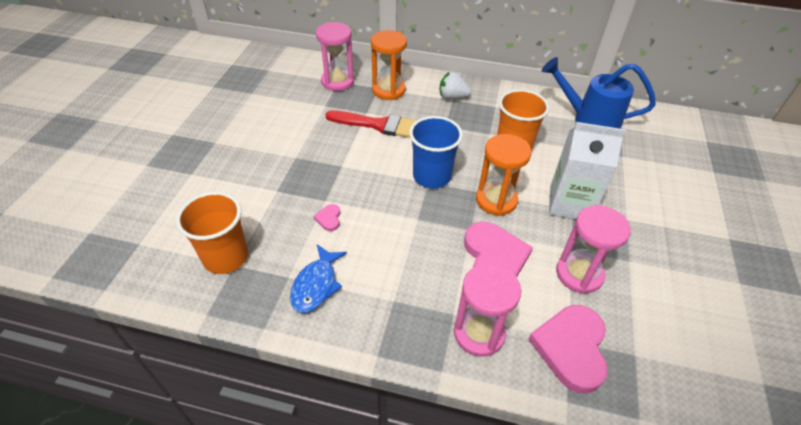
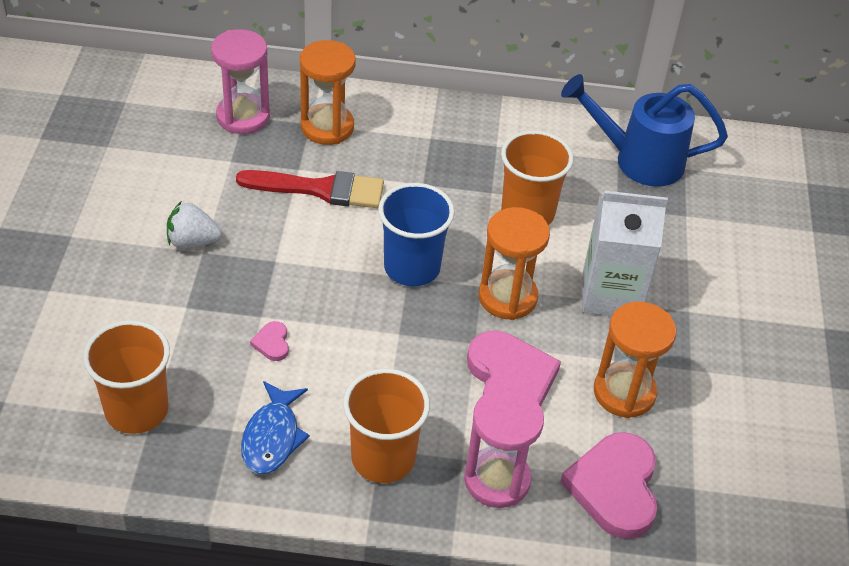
camera: 10 degrees left, 0 degrees up
white strawberry [440,72,471,99] -> white strawberry moved to [167,202,222,249]
pink hourglass [556,205,631,294] -> orange hourglass [594,302,676,418]
none -> orange cup [343,368,430,483]

